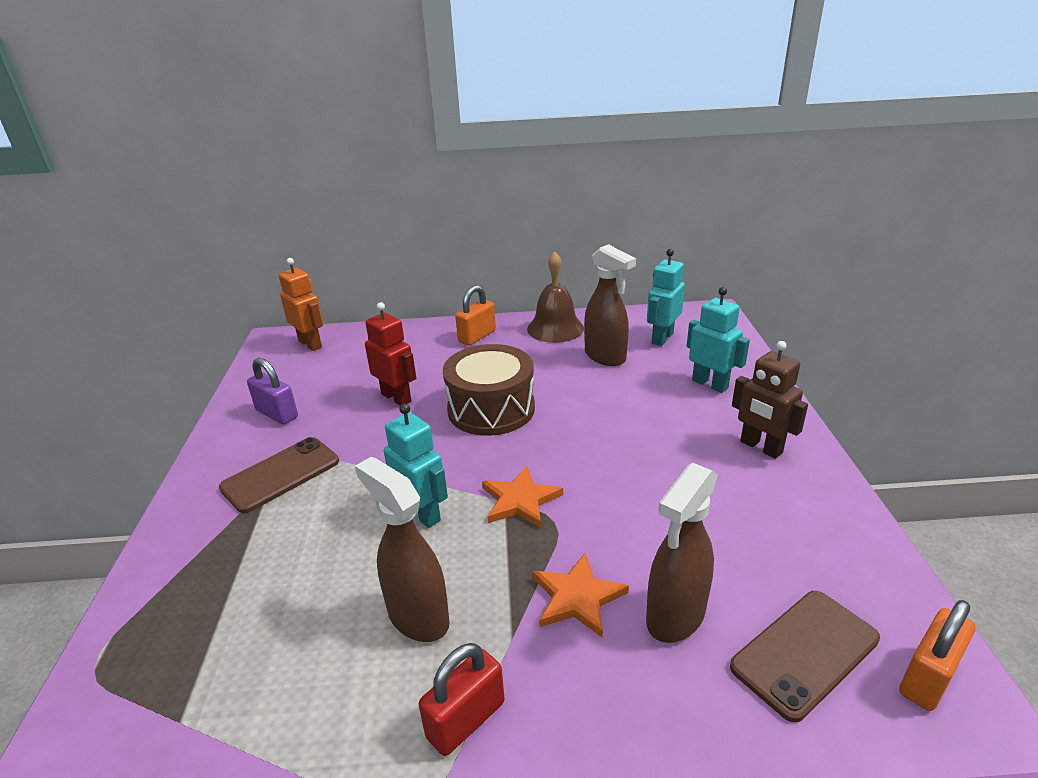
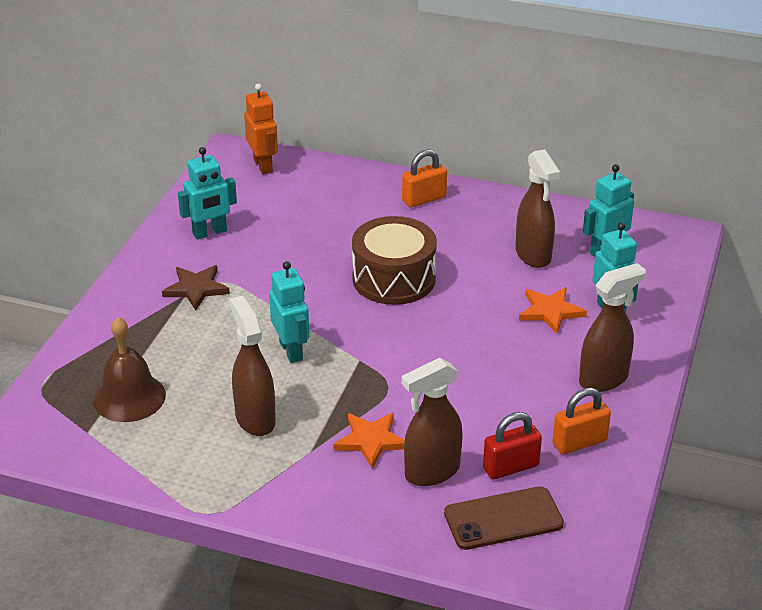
camera: 20 degrees right, 5 degrees up
brown phone [219,437,339,513] -> brown star [162,265,230,310]
purple padlock [247,358,298,425] -> turquoise robot [178,147,237,240]
red robot [365,302,416,406] -> none
red padlock [419,643,505,756] -> red padlock moved to [483,412,542,480]
orange star [482,466,563,528] -> orange star moved to [519,287,587,334]
brown bell [527,251,584,343] -> brown bell moved to [93,317,166,422]
brown robot [732,341,808,459] -> brown spray bottle [579,263,646,392]
orange padlock [899,600,976,711] -> orange padlock moved to [552,388,611,454]

